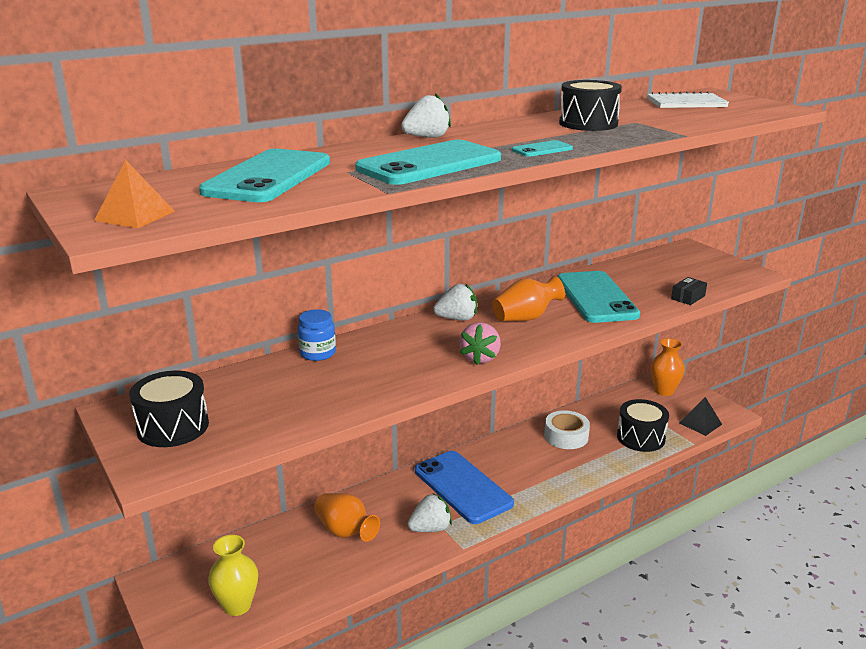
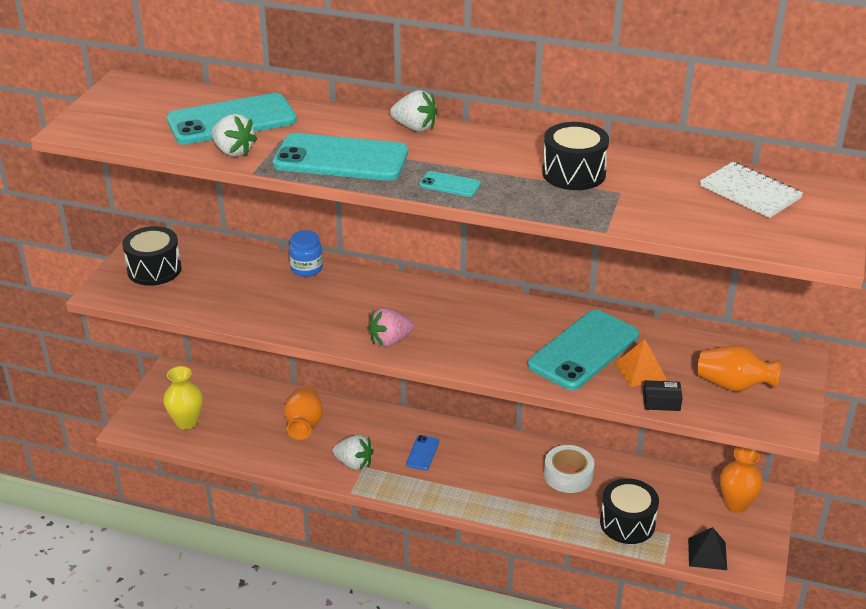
camera: 50 degrees right, 10 degrees up
orange pyramid [94,160,175,228] -> orange pyramid moved to [615,339,667,387]
blue phone [415,451,514,524] -> blue phone [406,435,439,470], size x0.44
white strawberry [433,283,477,320] -> white strawberry moved to [211,114,257,157]
orange vase [492,276,565,321] -> orange vase moved to [698,345,781,392]

